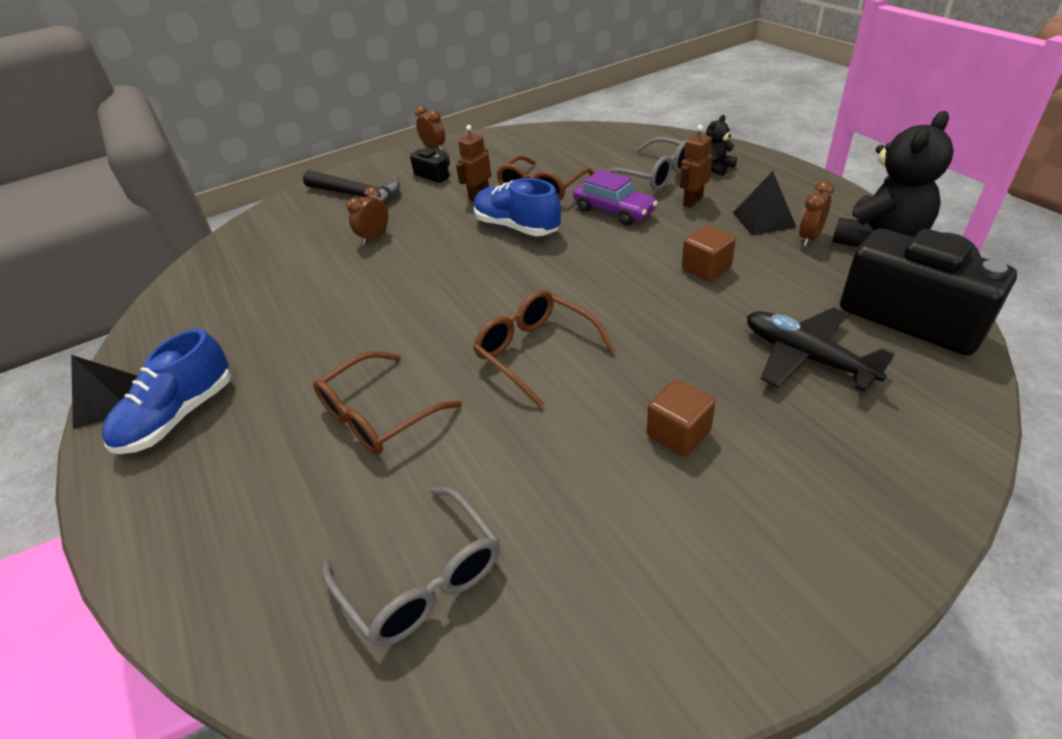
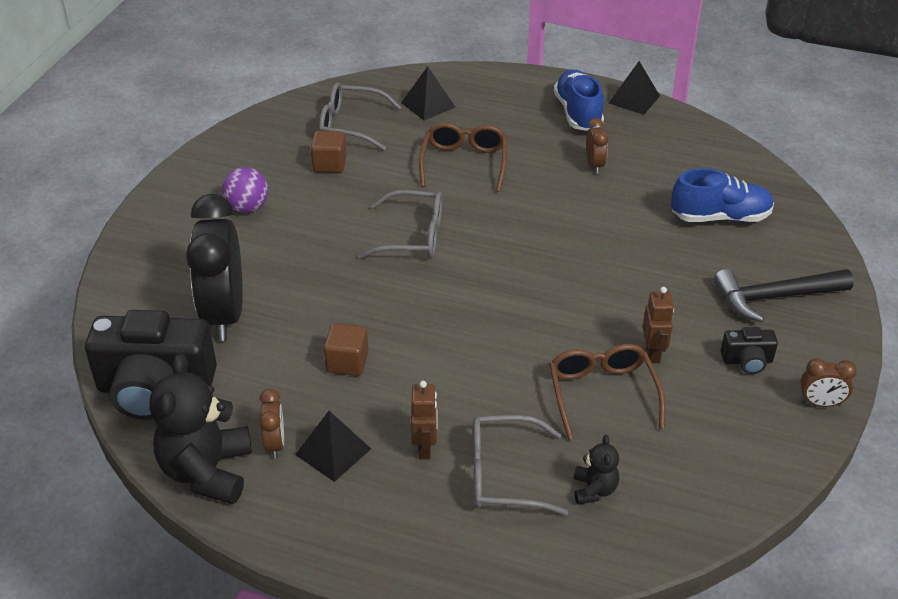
camera: 135 degrees right, 0 degrees up
brown clock [346,187,388,245] -> brown clock moved to [586,118,608,174]
brown glasses [473,290,615,408] -> grey glasses [358,190,442,259]
blue shoe [474,178,561,236] -> blue shoe moved to [671,168,774,222]
purple car [573,169,658,225] -> none
brown cube [647,379,716,456] -> brown cube moved to [311,131,347,173]
black teddy bear [706,115,737,176] -> black teddy bear moved to [574,435,619,504]
black plane [747,307,896,392] -> black clock [186,194,243,341]
none -> purple ball [222,167,268,213]
none -> black pyramid [401,66,455,121]

